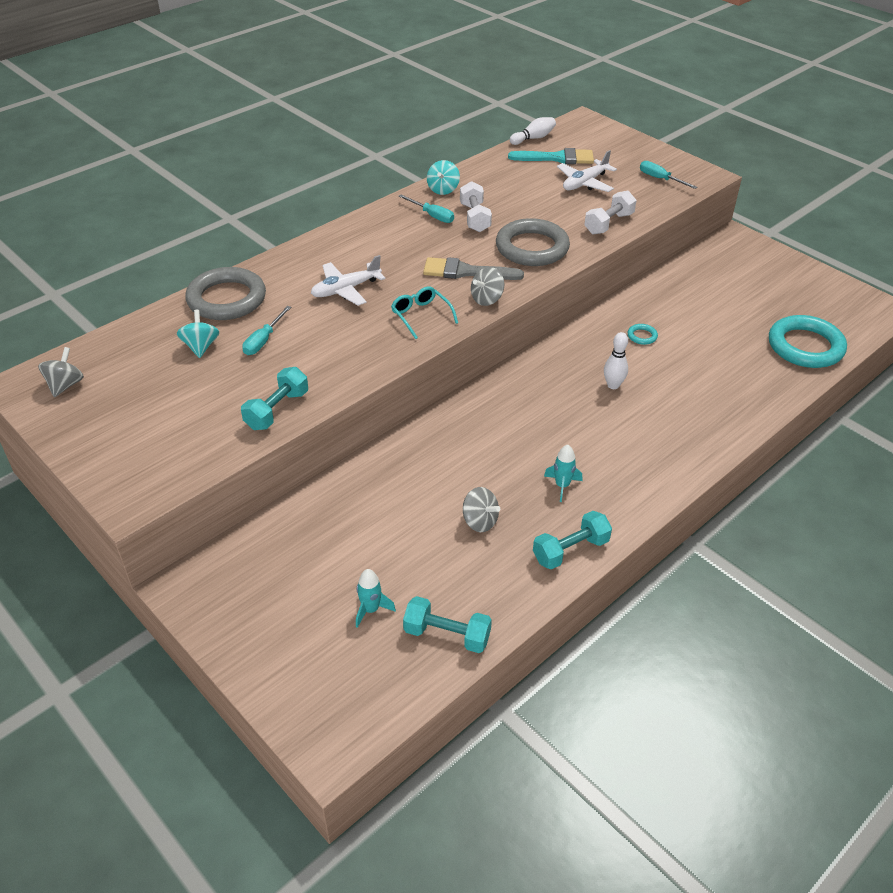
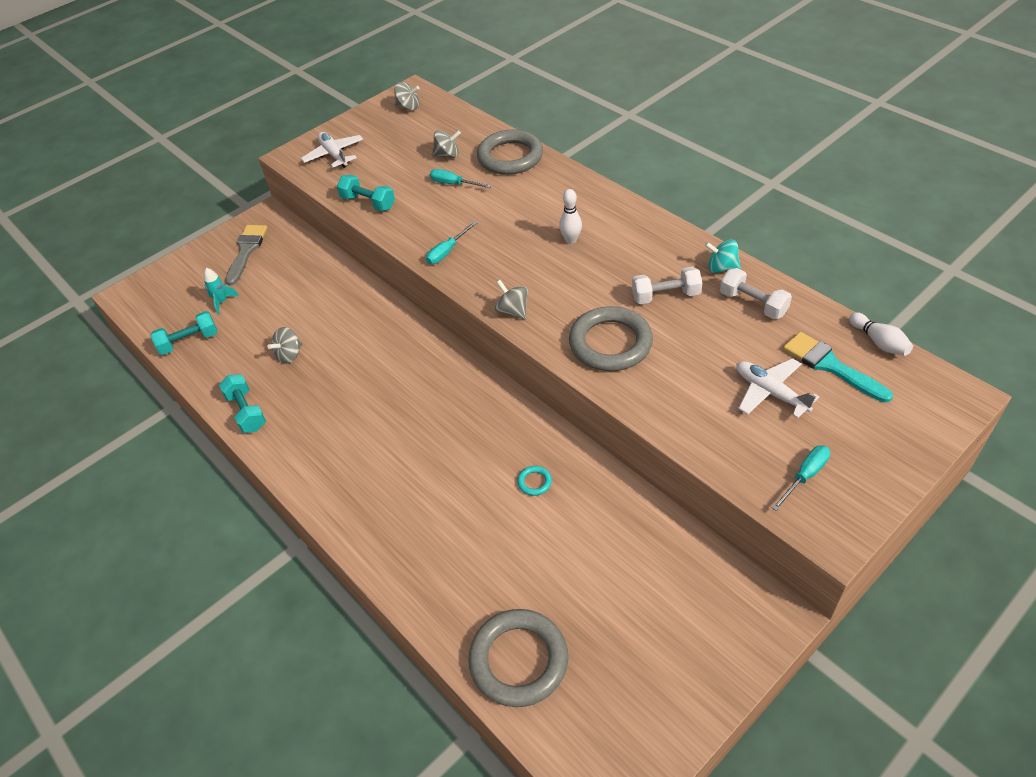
camera: 95 degrees right, 5 degrees up
turquoise spinning top [177,310,219,358] -> grey spinning top [432,130,461,158]
white plane [311,255,385,306] -> white plane moved to [301,132,363,168]
turquoise glasses [391,286,458,339] -> none
turquoise screwdriver [399,194,454,223] -> turquoise screwdriver moved to [426,221,477,264]
turquoise dumbbell [403,596,492,653] -> turquoise dumbbell turned 45 degrees clockwise [151,311,218,355]
grey brush [423,257,524,280] -> grey brush moved to [225,225,267,285]
turquoise brush [508,148,594,164] -> turquoise brush turned 135 degrees clockwise [783,332,893,403]
turquoise rocket [544,445,582,502] -> none
white dumbbell [584,191,636,235] -> white dumbbell moved to [720,268,792,319]
white bowling pin [604,332,628,389] -> white bowling pin moved to [559,189,582,244]
turquoise ring [769,315,847,368] -> grey ring [469,609,568,707]

